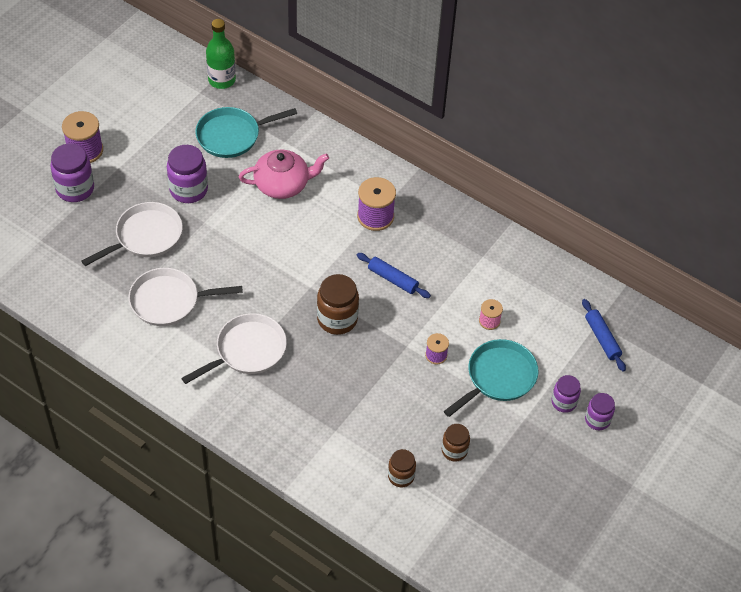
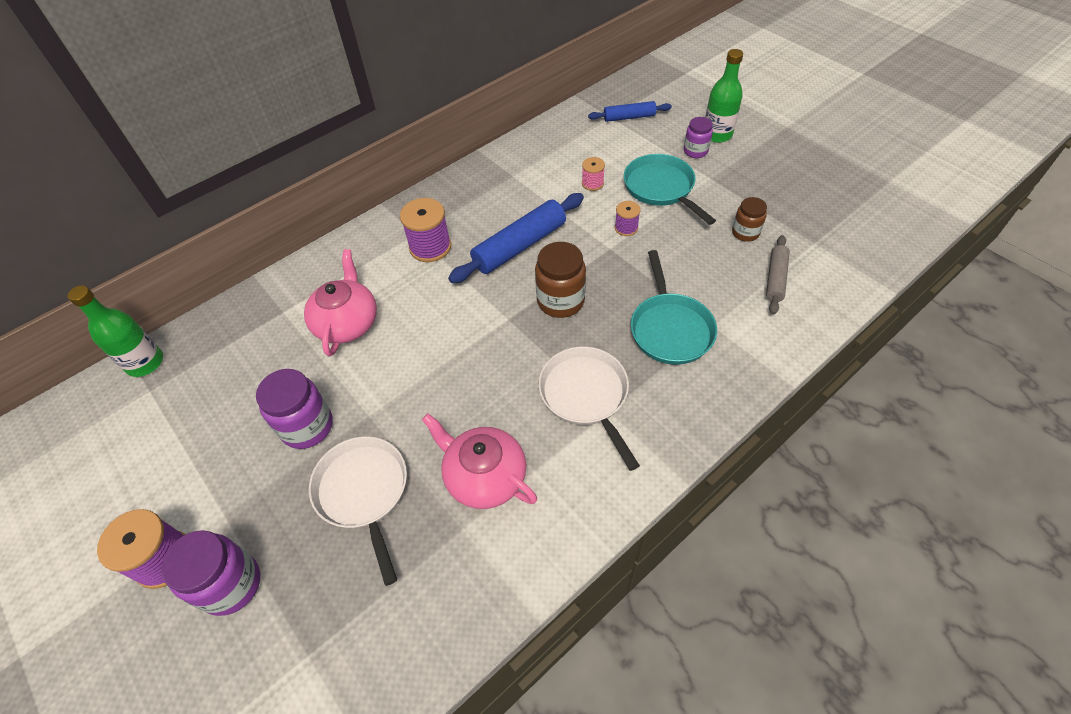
camera: 70 degrees left, 0 degrees up
white pan [128,268,242,326] -> pink teapot [422,413,537,509]
turquoise pan [195,107,297,158] -> turquoise pan moved to [631,250,717,365]
blue rolling pin [357,253,431,298] -> blue rolling pin [448,193,584,283], size x1.72
brown jar [388,449,416,487] -> grey rolling pin [766,235,790,314]
purple jar [585,393,615,430] -> green bottle [705,49,743,143]

